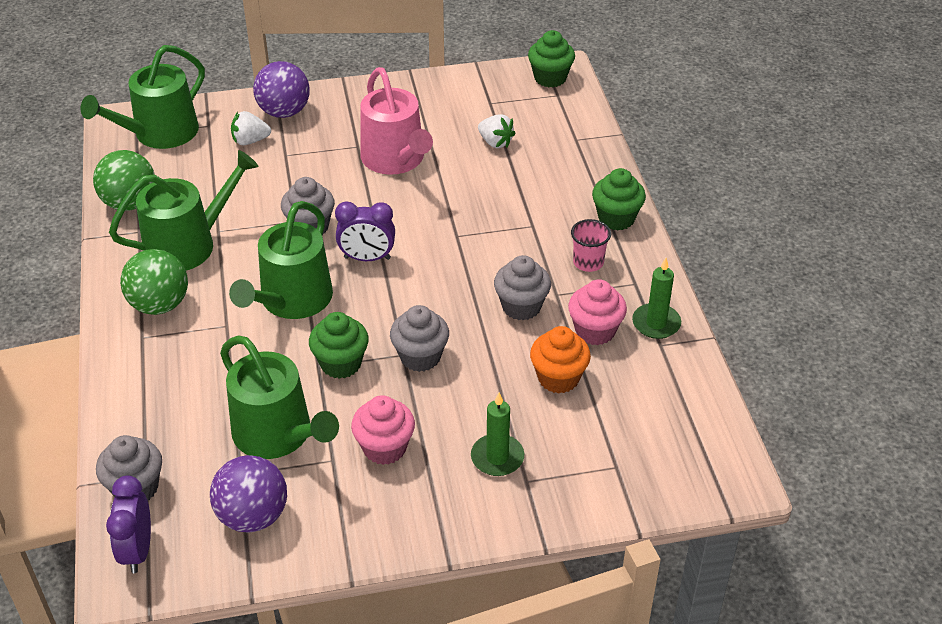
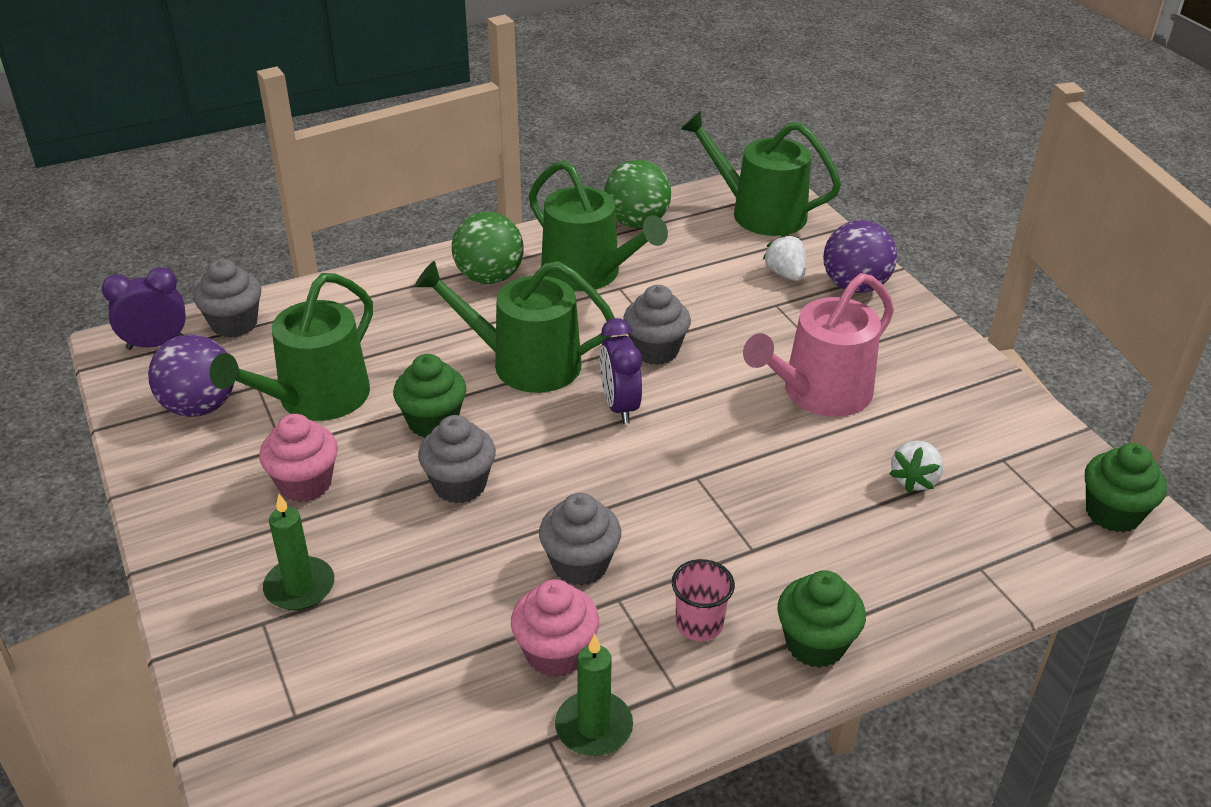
camera: 75 degrees right, 5 degrees down
orange cupcake [530,326,591,393] -> none

